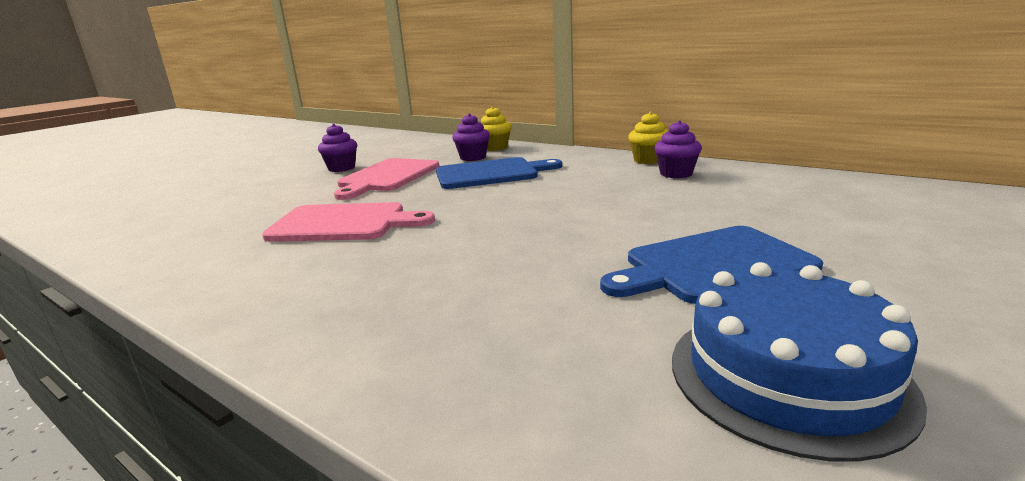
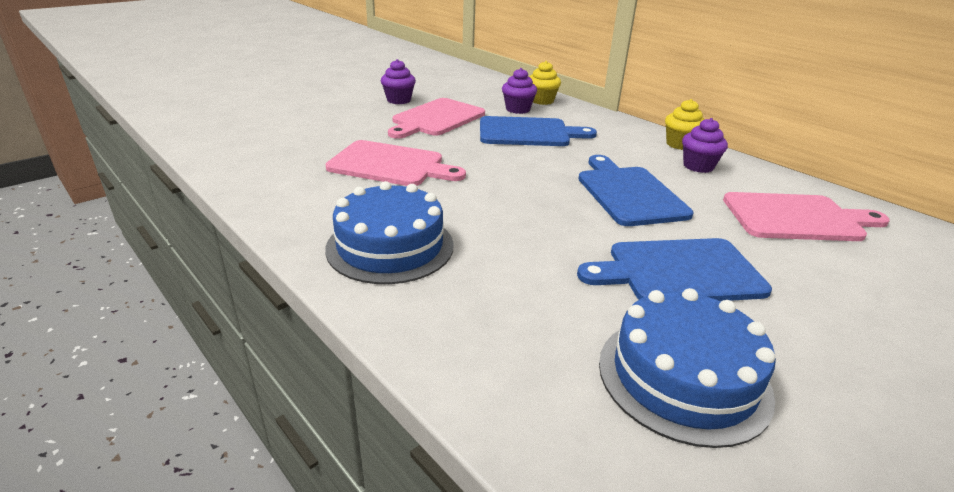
camera: 10 degrees right, 10 degrees up
none -> blue cake [325,181,454,284]
none -> blue cutting board [578,155,693,226]
none -> pink cutting board [723,192,890,241]

